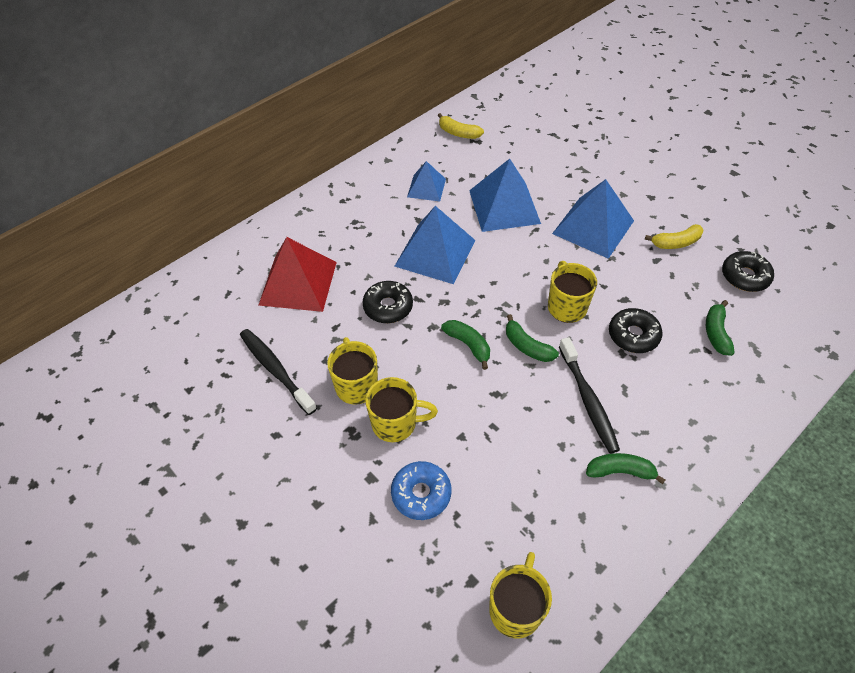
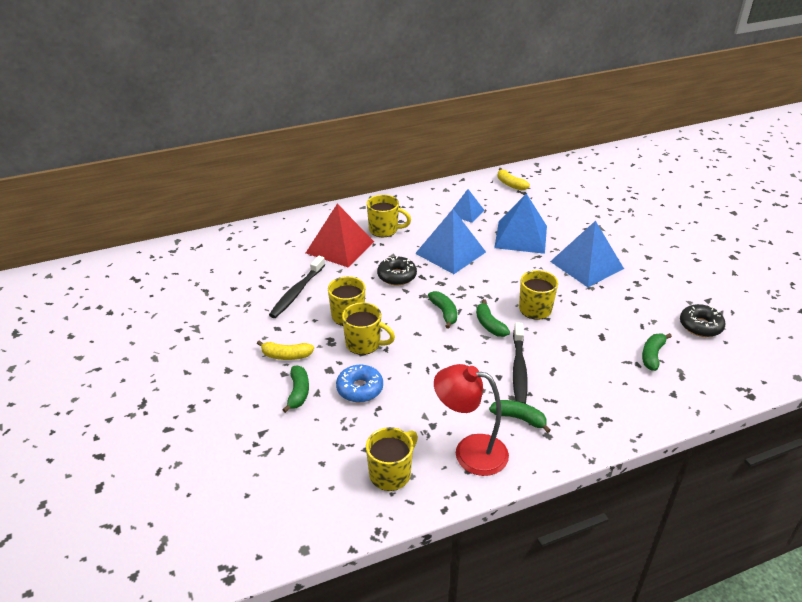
camera: 20 degrees right, 15 degrees down
black toothbrush [240,329,317,415] -> black toothbrush turned 135 degrees counterclockwise [269,256,325,318]
black donut [609,308,663,353] -> none
yellow banana [645,224,703,249] -> yellow banana moved to [257,340,314,360]
none -> green banana [282,365,309,413]
none -> yellow mug [367,195,411,237]
none -> red lamp [434,364,509,476]

